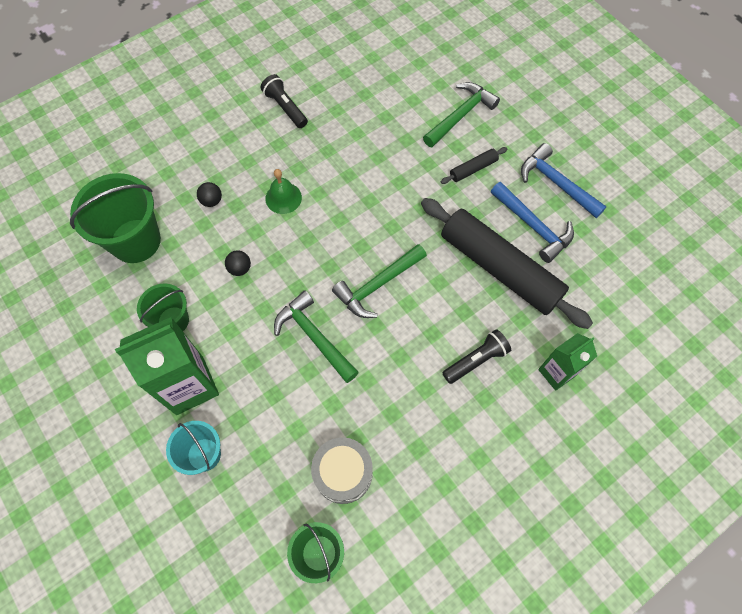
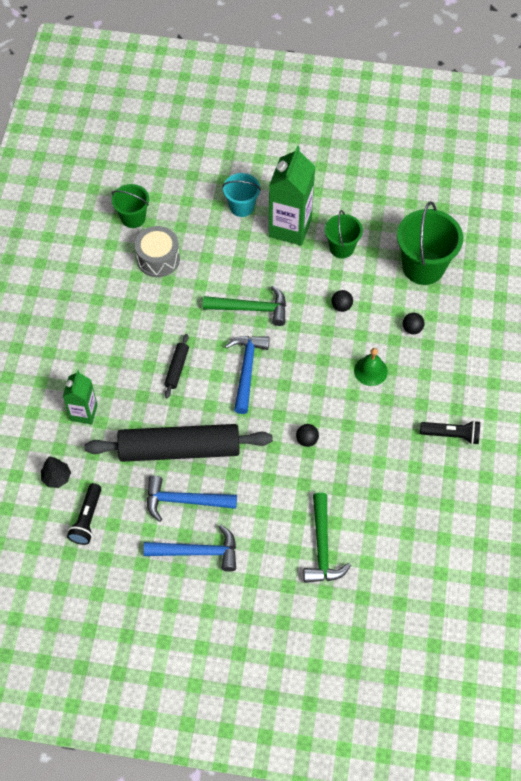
camera: 135 degrees right, 5 degrees down
green hammer [332,244,427,318] -> blue hammer [225,336,270,414]
black rolling pin [441,147,507,184] -> black rolling pin moved to [164,334,189,398]
black flashlight [443,329,511,384] -> black flashlight moved to [67,483,102,545]
none -> black tree [41,456,71,488]
none -> black ball [296,424,319,447]

